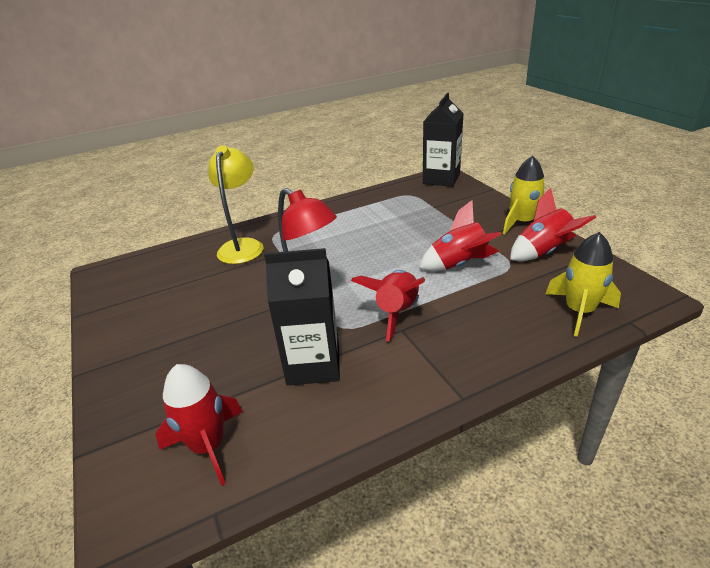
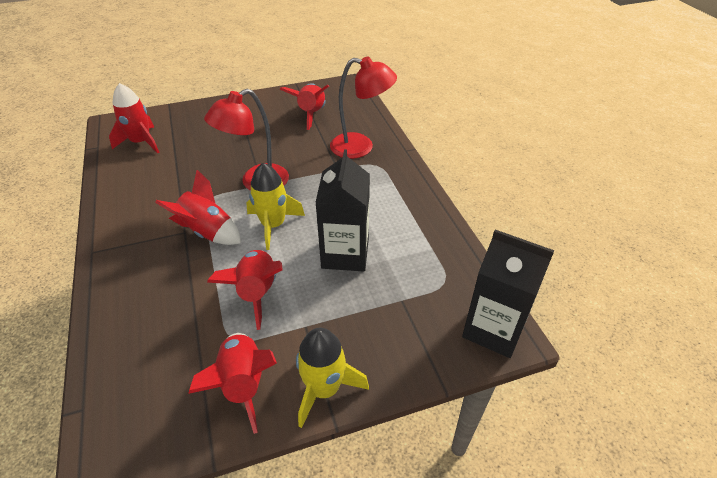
camera: 95 degrees right, 10 degrees up
yellow lamp [208,145,264,264] -> red lamp [330,56,397,159]
black carton [264,248,340,385] -> black carton moved to [315,149,370,272]
yellow rocket [546,232,621,337] -> yellow rocket moved to [246,163,305,250]
none -> red rocket [280,83,329,130]

